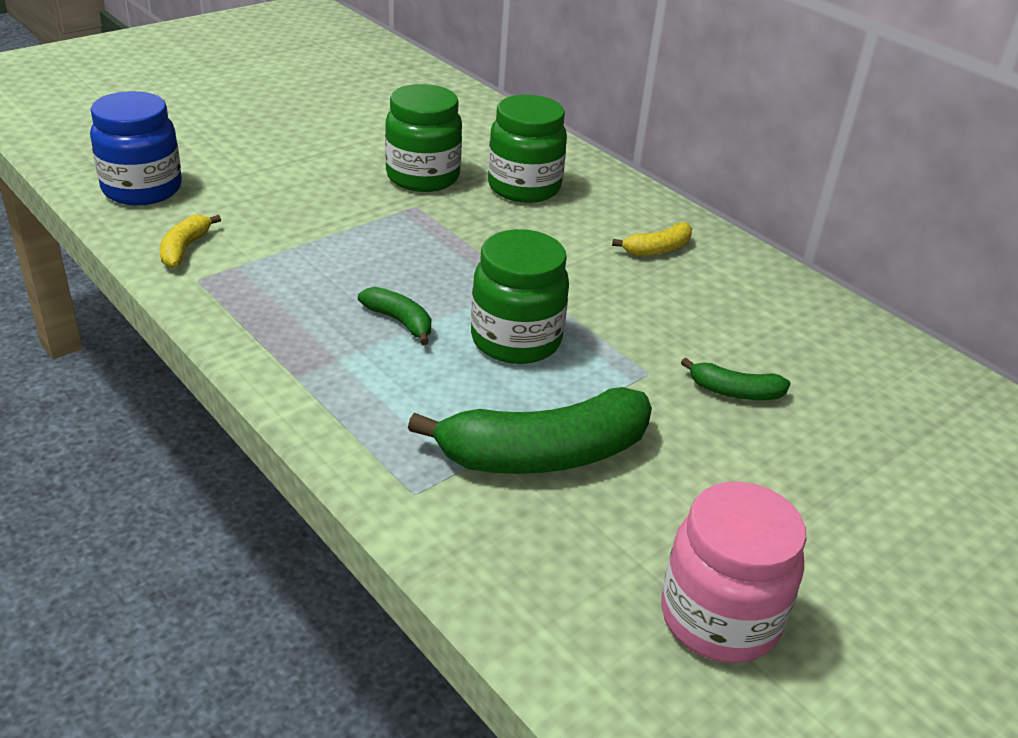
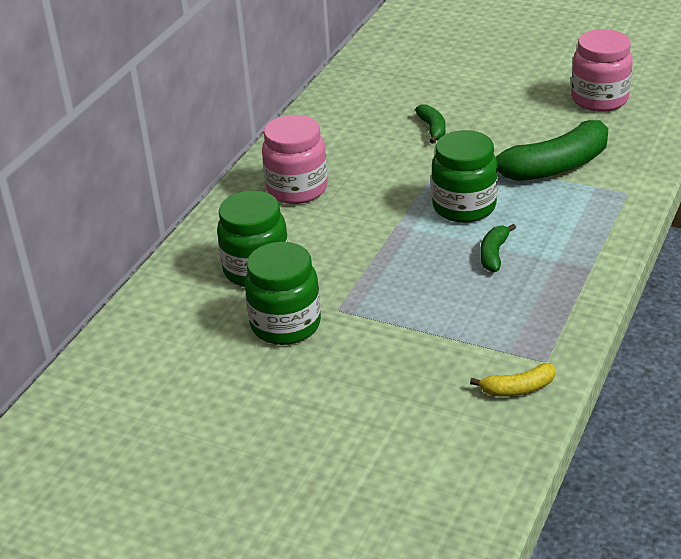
camera: 110 degrees left, 0 degrees up
blue jar [90,91,182,205] -> none
green banana [408,387,652,474] -> green banana turned 105 degrees clockwise [496,120,608,181]
yellow banana [612,222,692,256] -> pink jar [262,115,328,204]

